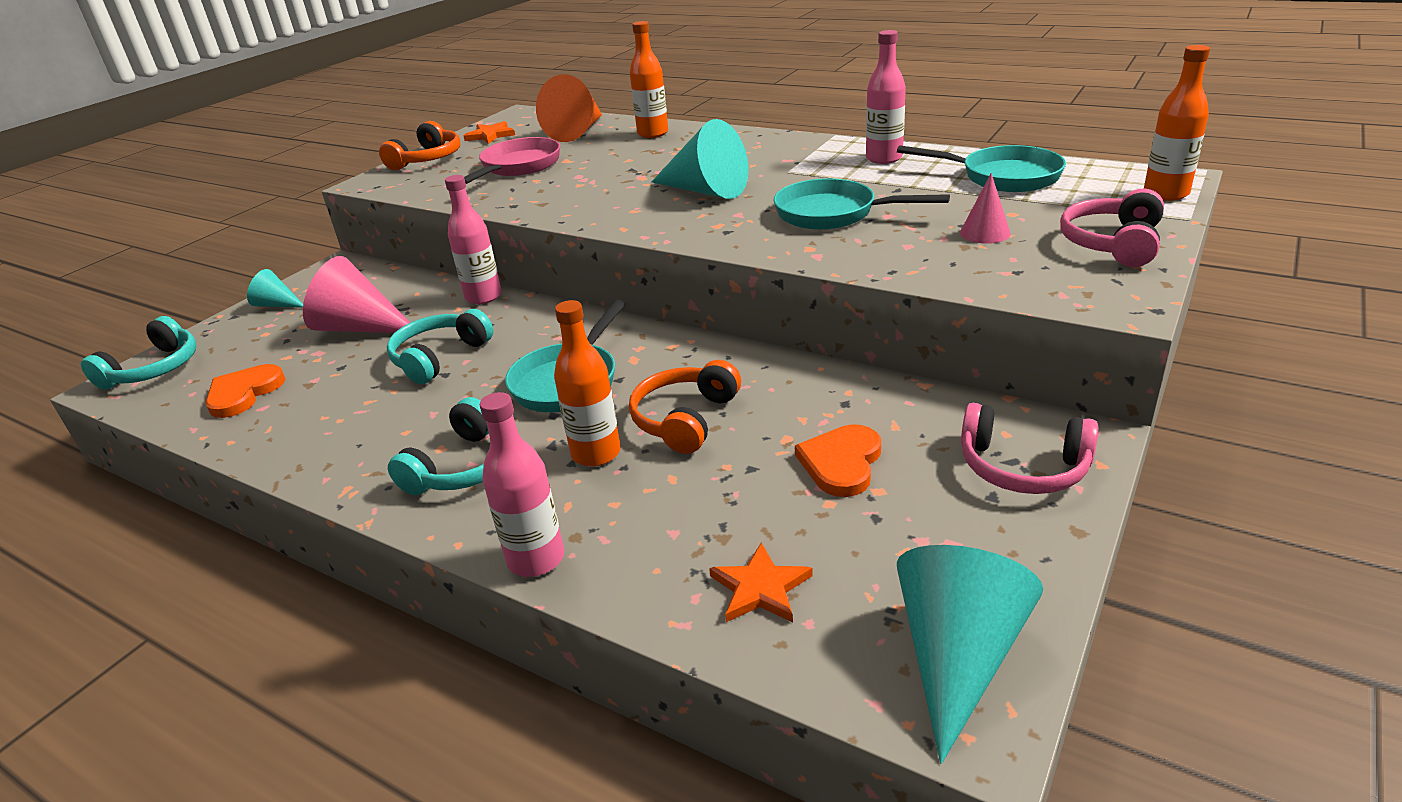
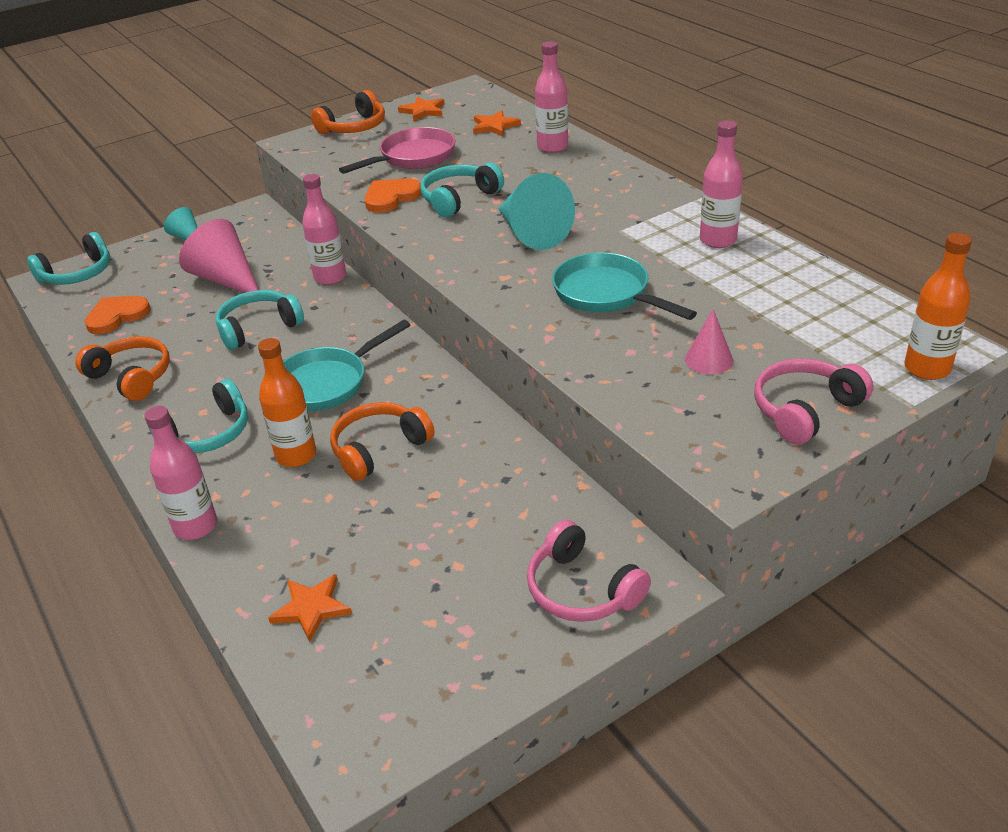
camera: 25 degrees right, 5 degrees up
orange cone [536,74,602,142] -> orange star [473,110,521,136]
orange bottle [630,21,668,138] -> pink bottle [535,42,568,153]
orange heart [795,424,881,497] -> orange heart moved to [364,178,422,213]
turquoise pan [897,145,1066,192] -> none
turquoise cone [897,545,1043,764] -> none
none -> orange headphones [75,336,170,401]
none -> turquoise headphones [420,163,504,218]

